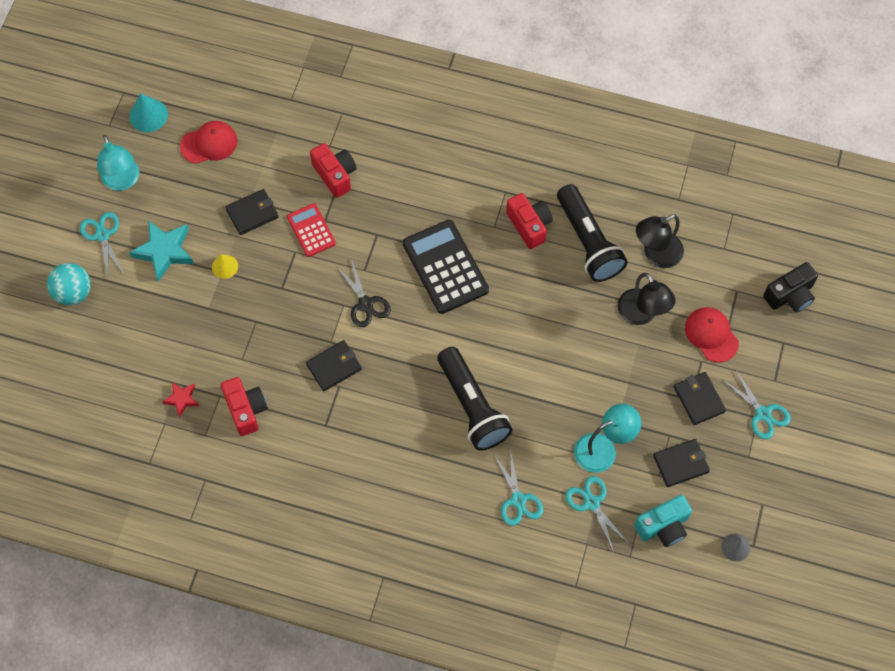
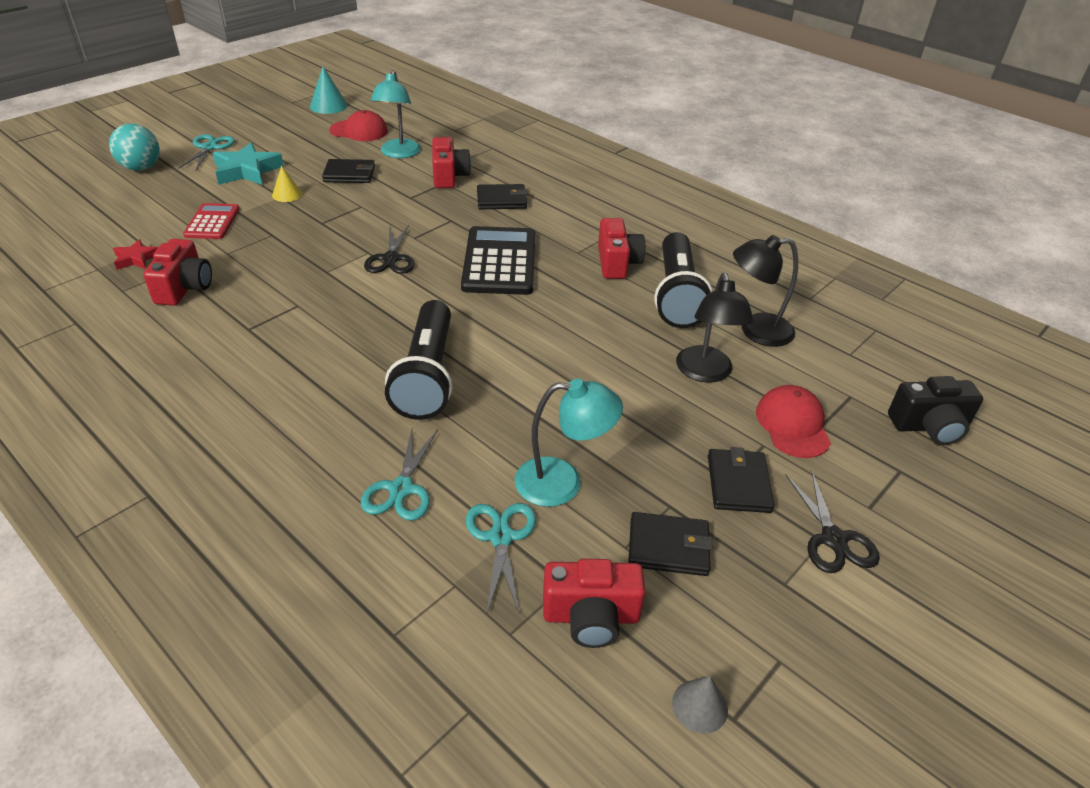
camera: 25 degrees right, 25 degrees down
turquoise lamp [97,135,139,191] -> turquoise lamp moved to [370,70,421,158]
red calculator [287,203,336,257] -> red calculator moved to [183,203,239,239]
black wallet [306,340,362,391] -> black wallet moved to [477,184,527,209]
turquoise camera [634,495,692,547] -> red camera [543,559,645,648]
turquoise scissors [723,369,791,440] -> black scissors [785,470,880,573]

